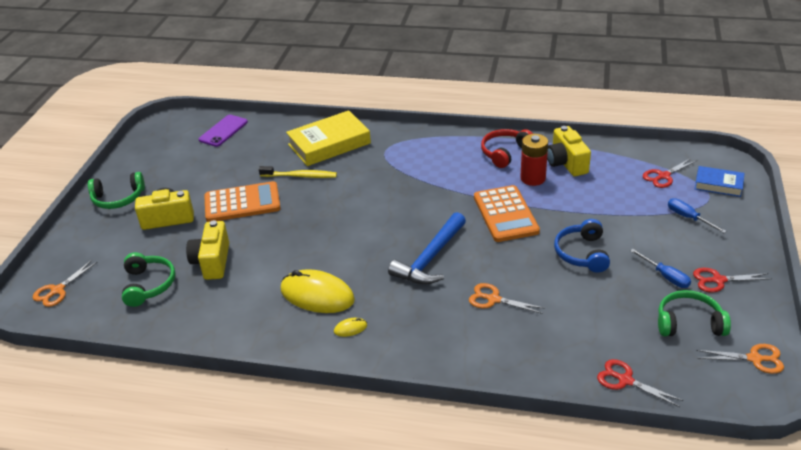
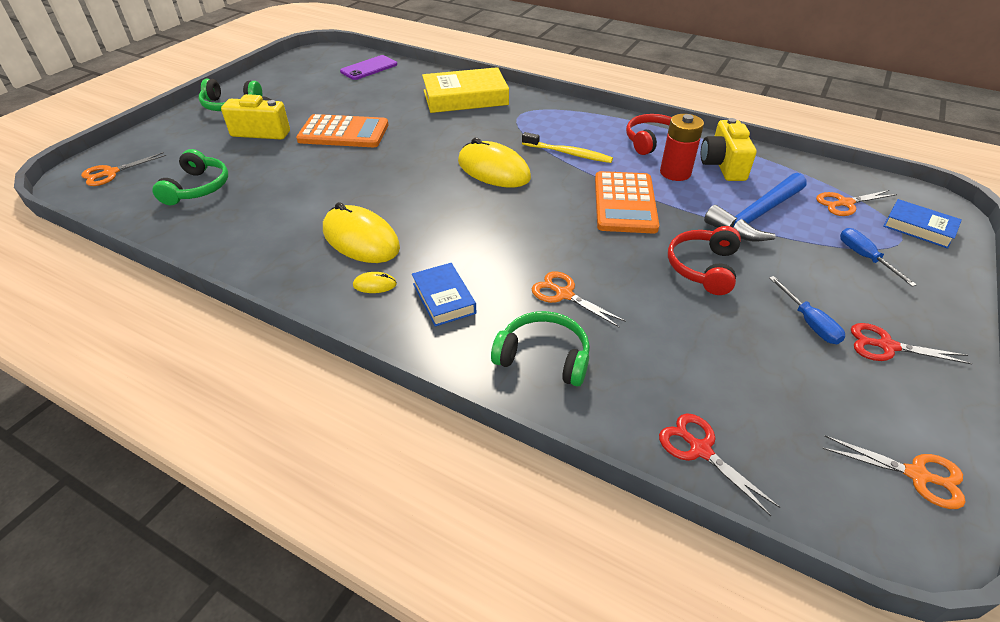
camera: 15 degrees right, 5 degrees up
yellow camera [186,220,229,280] -> none
yellow toothbrush [259,166,337,178] -> yellow toothbrush moved to [522,132,613,163]
blue hammer [388,212,466,284] -> blue hammer moved to [704,173,807,242]
blue headphones [554,219,610,273] -> red headphones [668,226,741,295]
red scissors [643,158,696,188] -> orange scissors [816,190,897,216]
green headphones [658,290,731,336] -> green headphones moved to [491,311,590,387]
none -> blue book [412,263,476,326]
none -> yellow mouse [458,138,531,188]

